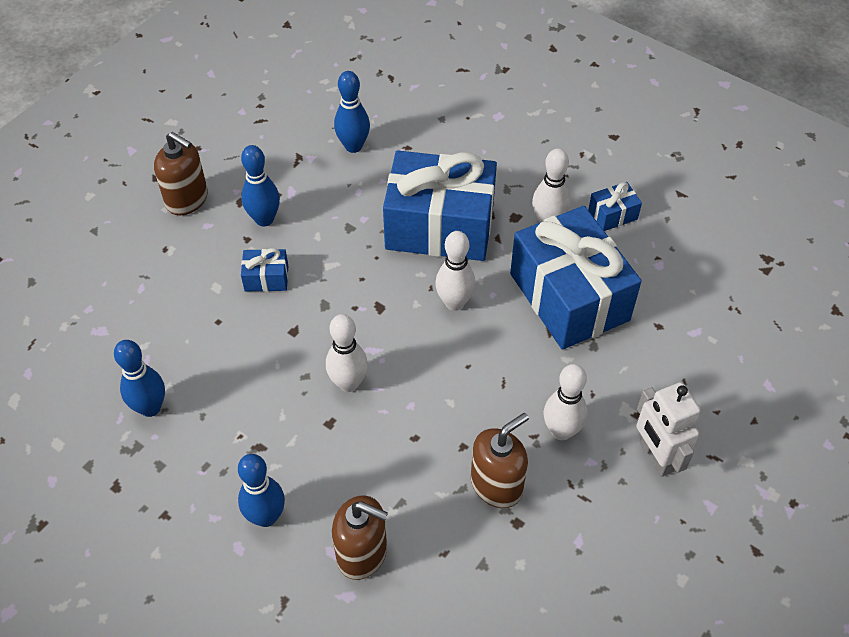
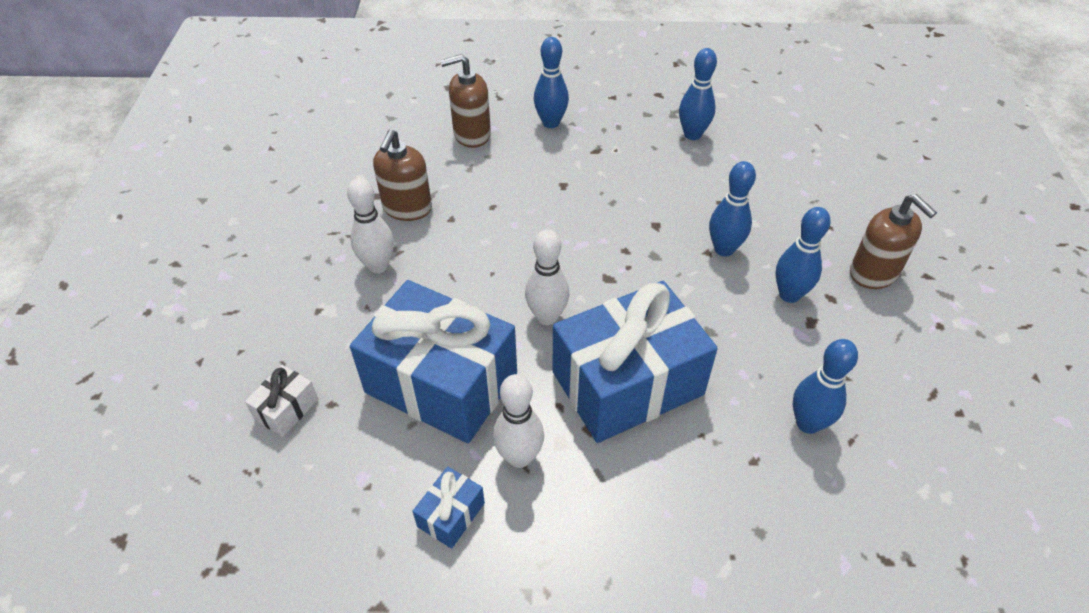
camera: 145 degrees right, 5 degrees down
brown soap dispenser [154,132,208,215] -> brown soap dispenser turned 120 degrees counterclockwise [850,194,937,289]
blue gift [241,248,288,292] -> blue bowling pin [709,161,756,257]
white bowling pin [326,314,368,392] -> none
white robot [636,382,701,477] -> none
none -> white gift [245,365,318,437]

